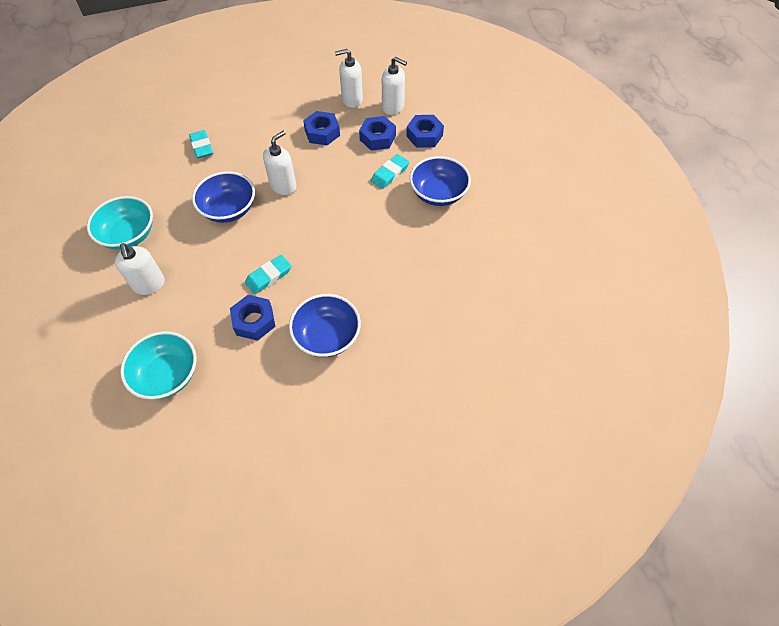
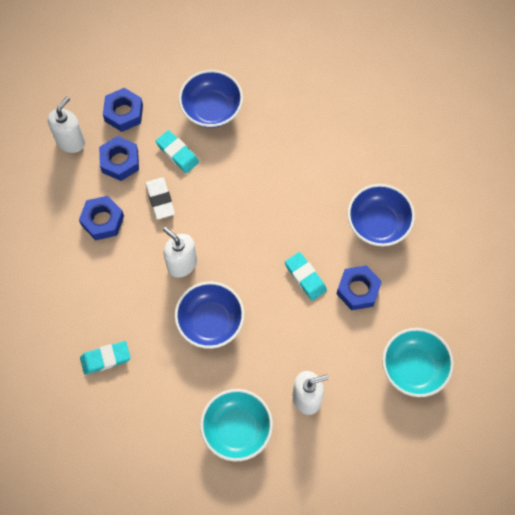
camera: 85 degrees left, 10 degrees up
white soap dispenser [335,49,363,108] -> none
none -> white eraser [146,177,175,220]

